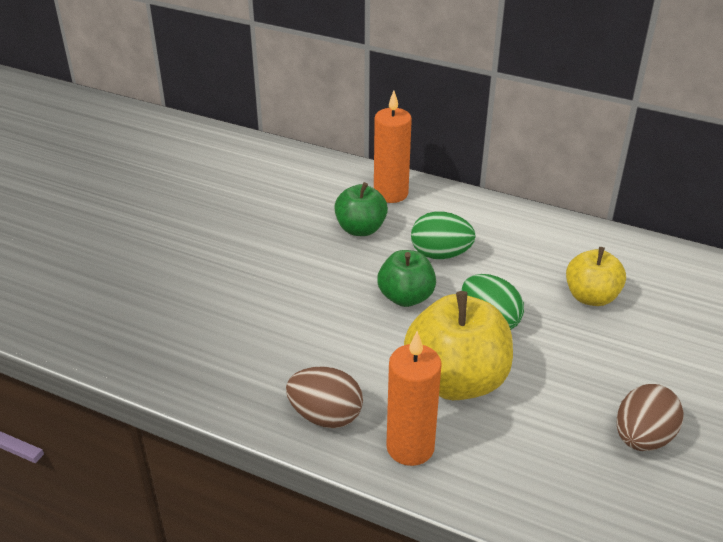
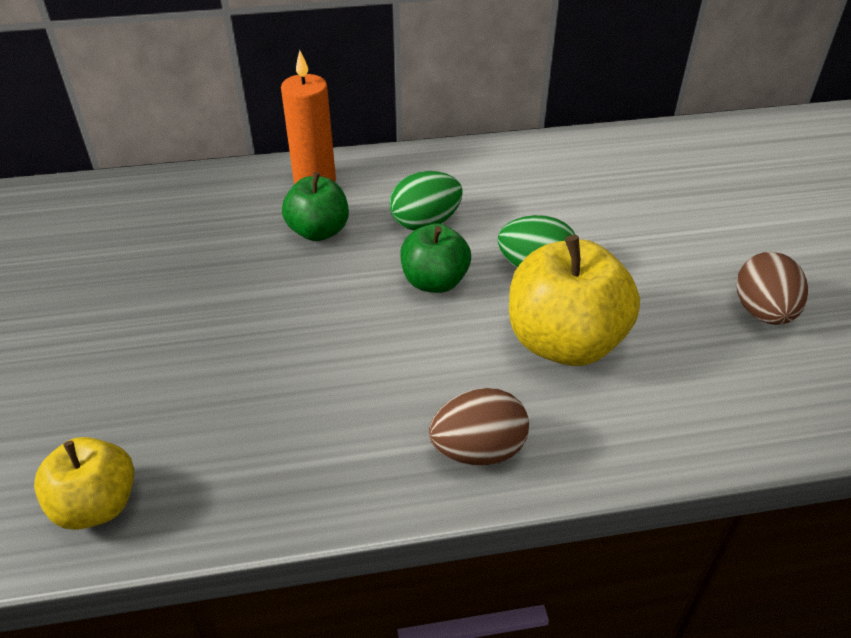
camera: 35 degrees left, 5 degrees up
orange candle [386,331,442,466] -> none
yellow apple [566,247,626,306] -> yellow apple moved to [34,437,134,530]

